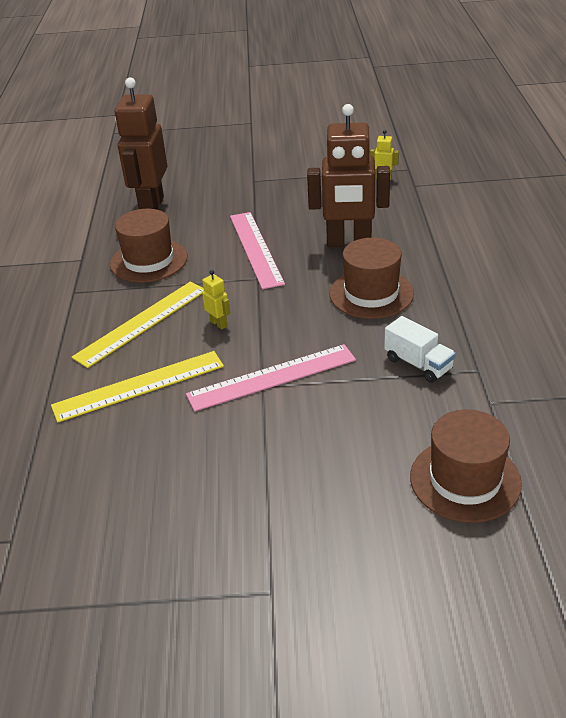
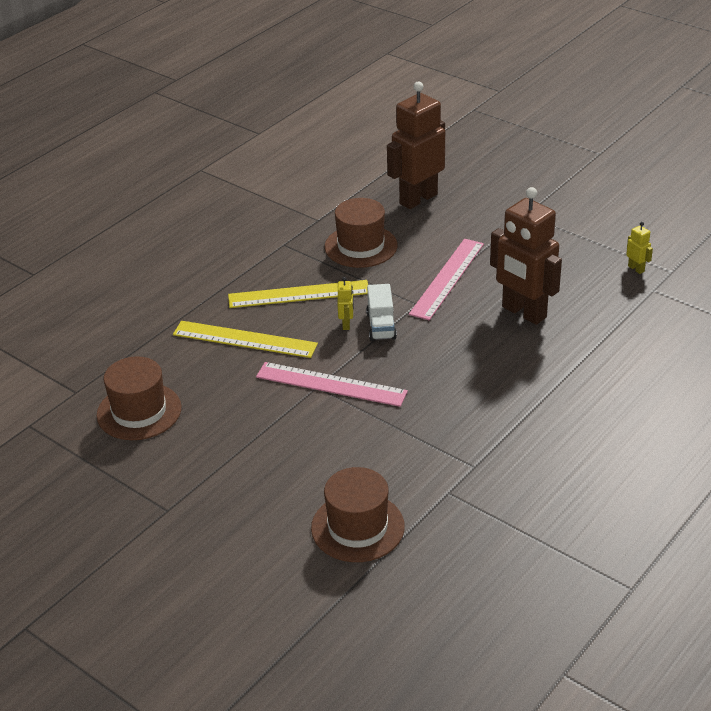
camera: 40 degrees right, 0 degrees up
brown hat [329,238,414,319] -> brown hat moved to [97,356,181,440]
white truck [384,316,456,383] -> white truck moved to [366,284,397,341]

